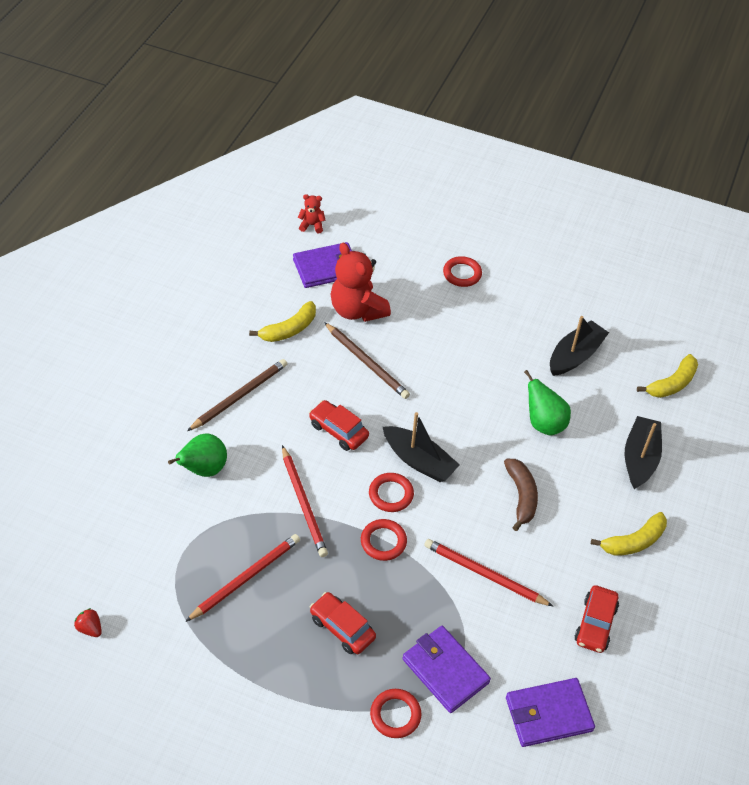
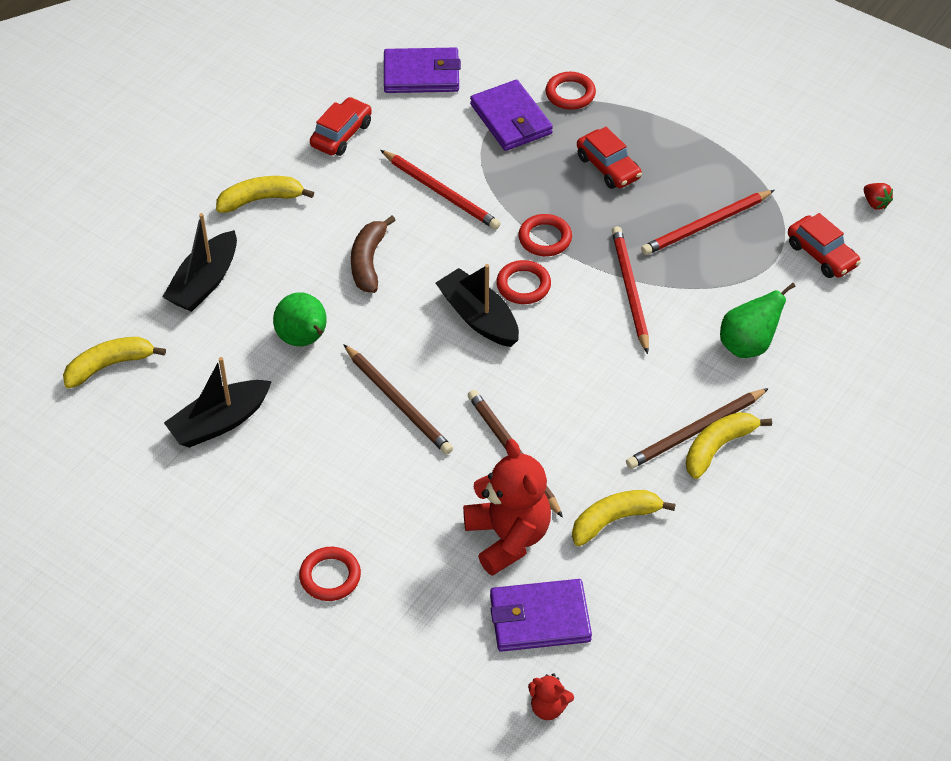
camera: 165 degrees left, 0 degrees up
red car [309,400,369,451] -> red car moved to [788,213,861,278]
none -> brown pencil [343,344,453,454]
none -> yellow banana [686,412,772,479]

